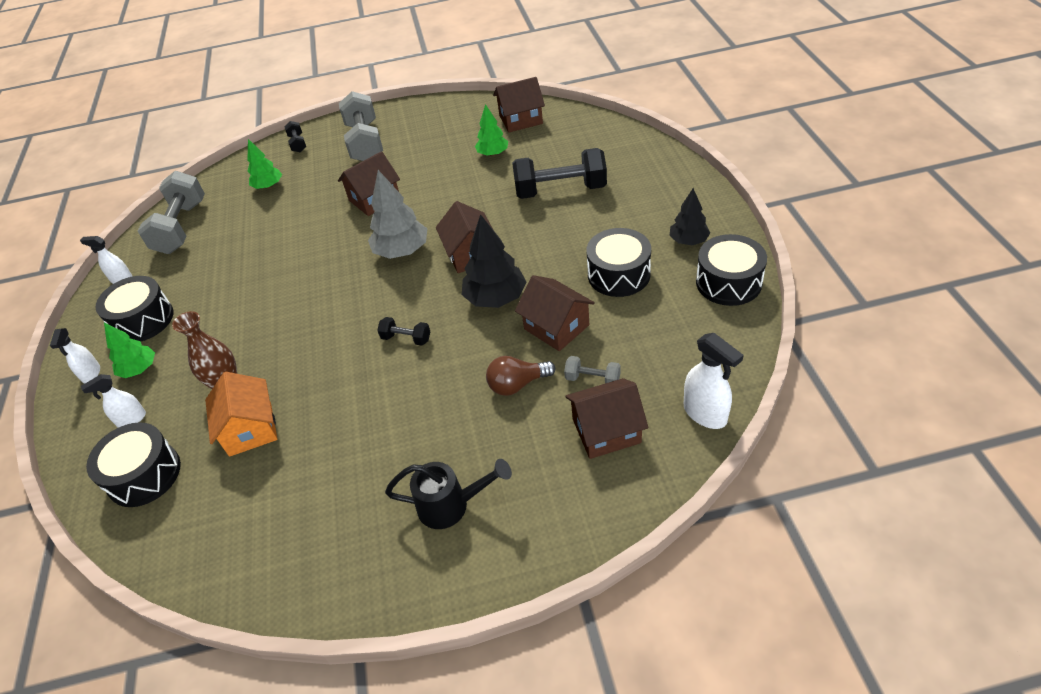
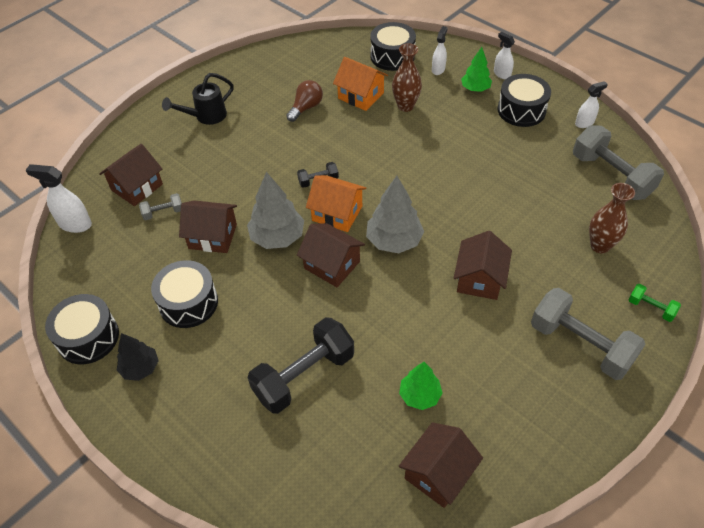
camera: 140 degrees right, 5 degrees up
green tree [248,139,282,189] -> brown vase [589,183,635,253]
black dumbbell [285,121,306,152] -> green dumbbell [628,284,681,322]
black tree [462,214,526,308] -> grey tree [247,172,304,249]
brown light bulb [486,356,555,396] -> brown light bulb moved to [286,80,323,122]
none -> orange house [306,175,366,232]

